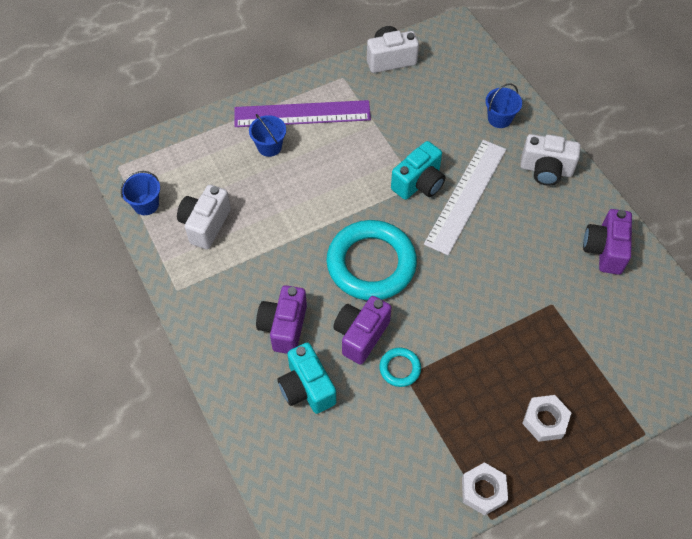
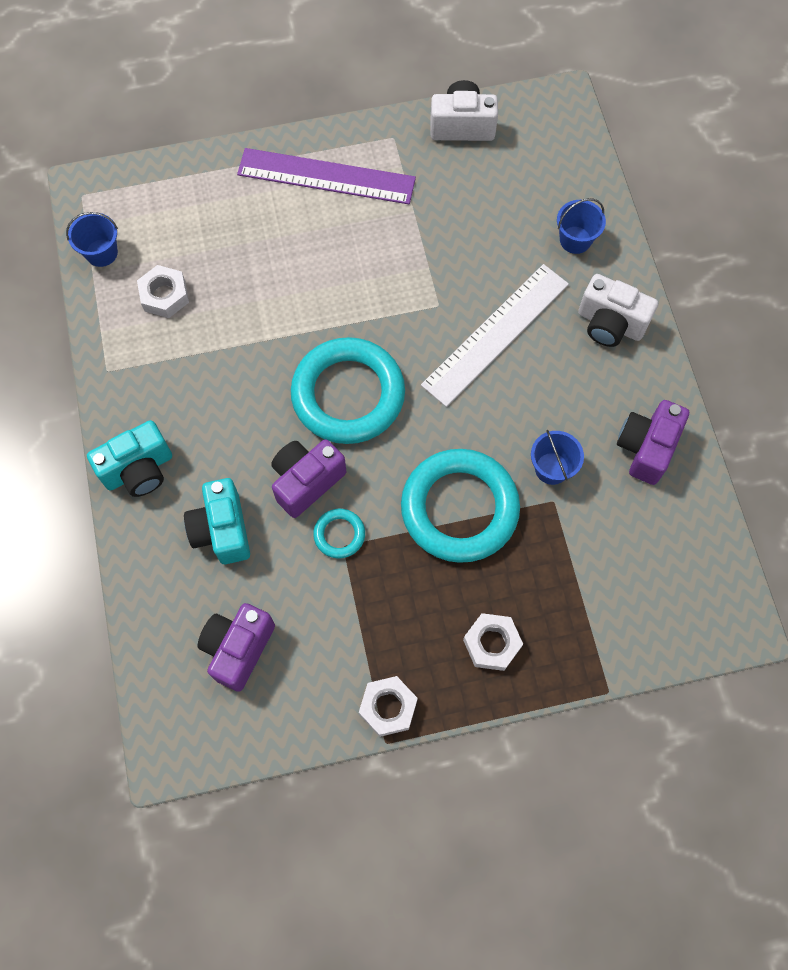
camera: 15 degrees right, 10 degrees up
white camera [177,185,231,249] -> white nut [137,265,189,318]
blue bucket [249,114,286,157] -> blue bucket moved to [531,430,584,485]
purple camera [256,285,307,354] -> purple camera moved to [198,603,275,692]
turquoise camera [391,141,445,200] -> turquoise camera moved to [87,420,172,497]
none -> turquoise ring [401,449,520,563]

